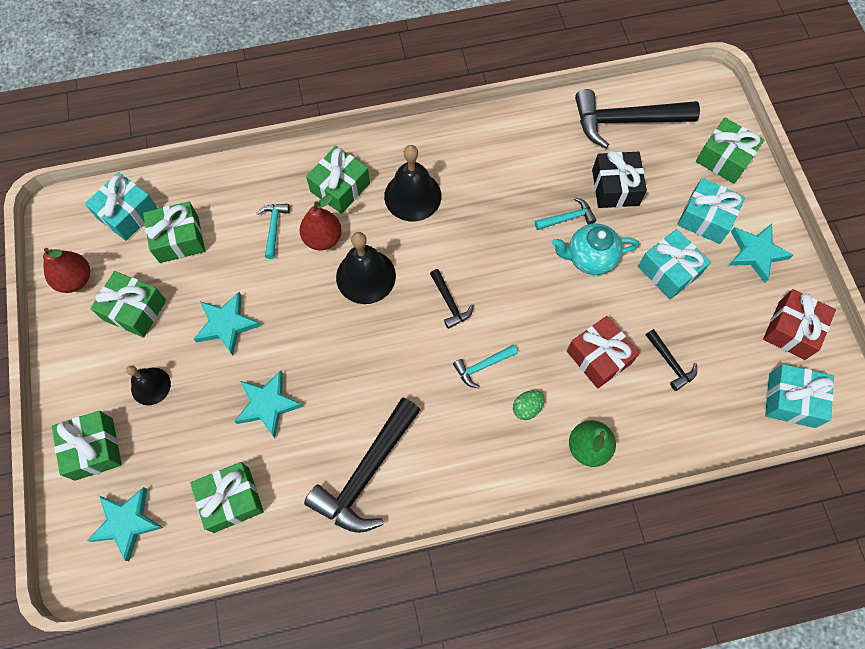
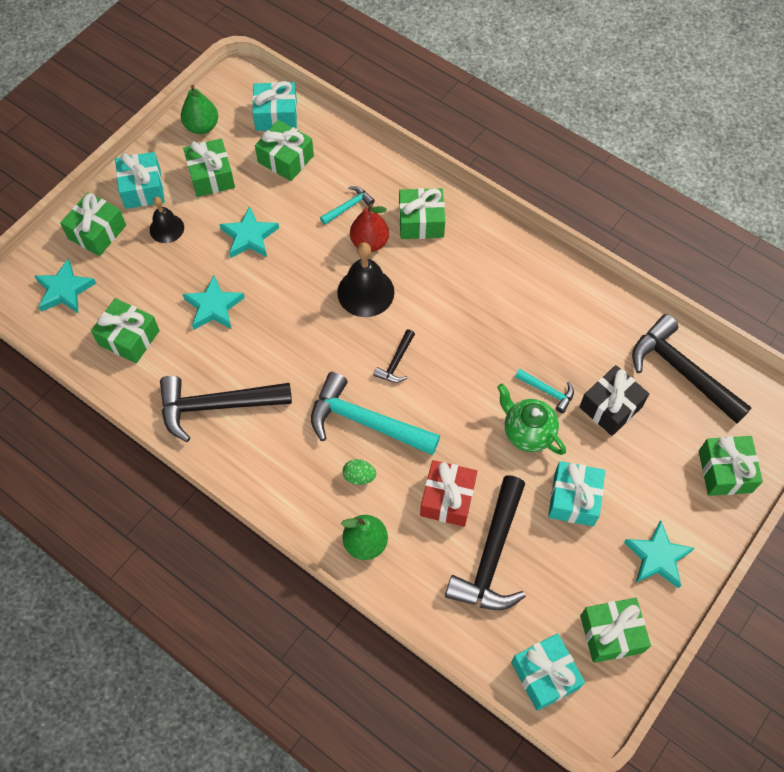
camera: 50 degrees right, 5 degrees down
red pear [43,248,90,293] -> green pear [181,85,218,134]
black bell [384,145,441,221] -> none
turquoise hammer [453,345,518,388] -> turquoise hammer [311,372,440,455], size x2.11
turquoise teapot [552,224,639,275] -> green teapot [497,384,566,455]
black hammer [646,329,697,391] -> black hammer [445,475,526,610], size x2.11
turquoise gift [677,178,745,244] -> turquoise gift moved to [115,152,165,209]
red gift [763,289,836,360] -> green gift [580,598,651,663]

